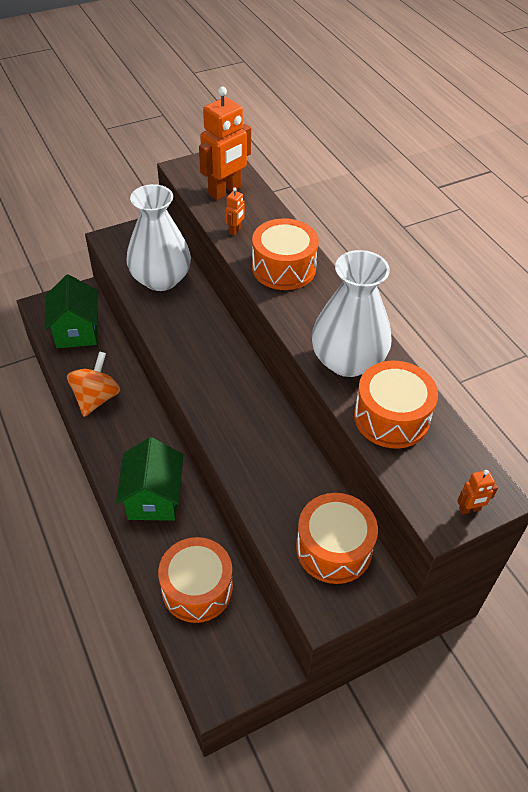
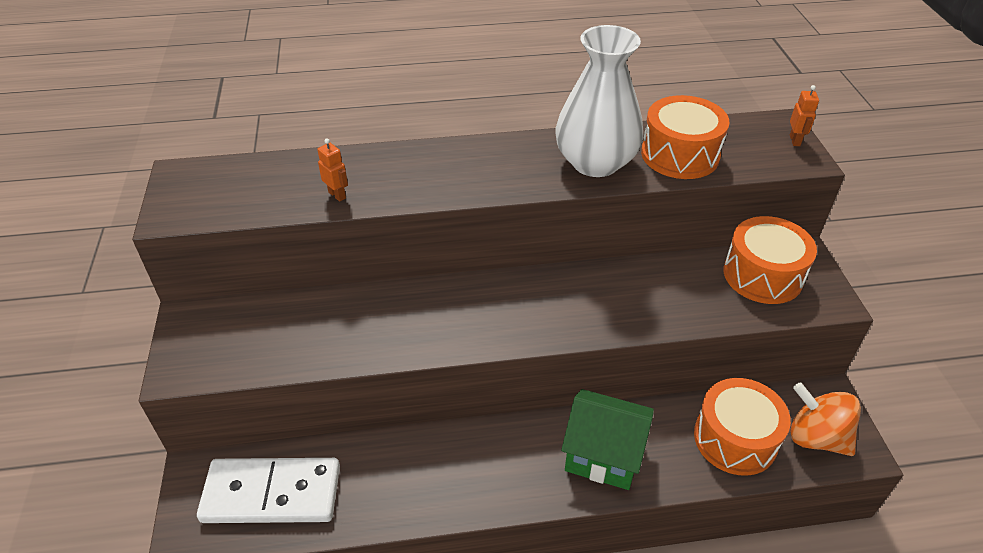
camera: 70 degrees left, 5 degrees down
green house [45,274,98,348] -> white domino [197,458,340,523]
orange spinning top [67,351,120,417] -> orange spinning top moved to [790,382,861,456]
white vase [126,184,191,291] -> none
orange robot [199,87,251,200] -> none
orange drum [252,218,319,290] -> none

